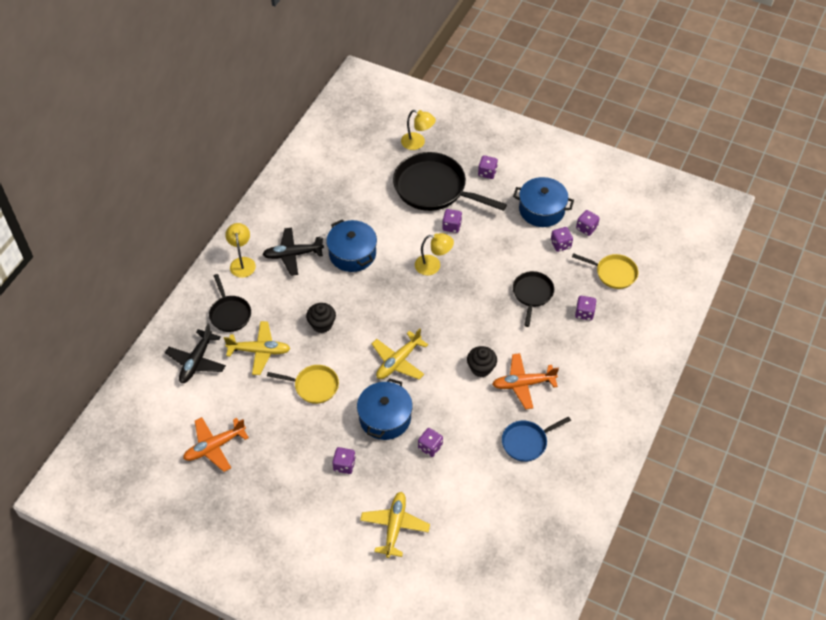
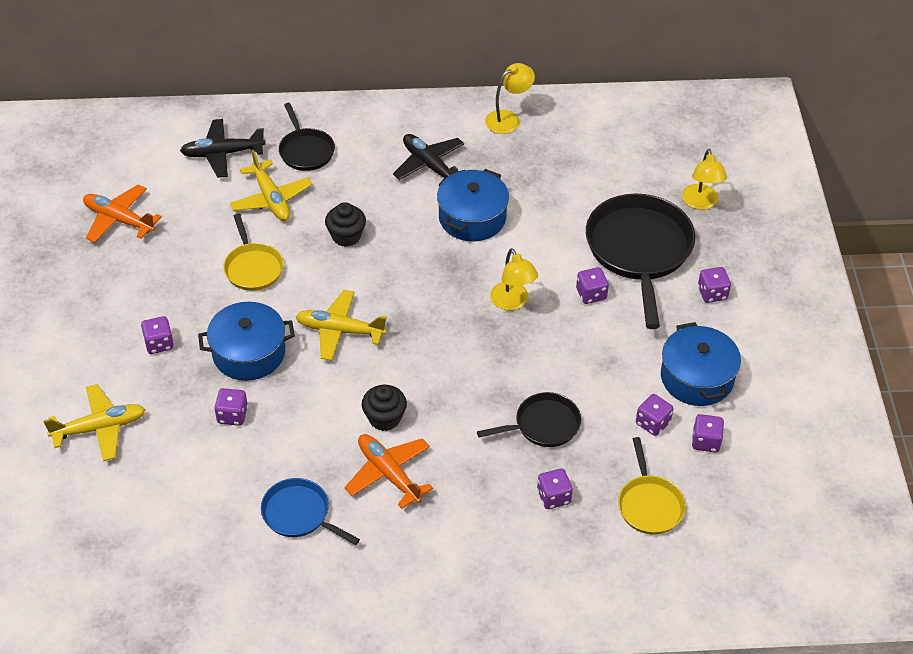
camera: 60 degrees right, 5 degrees down
black pan [209,274,251,332] -> black pan turned 60 degrees counterclockwise [279,103,335,171]
yellow lamp [225,223,256,278] -> yellow lamp moved to [485,63,535,134]

